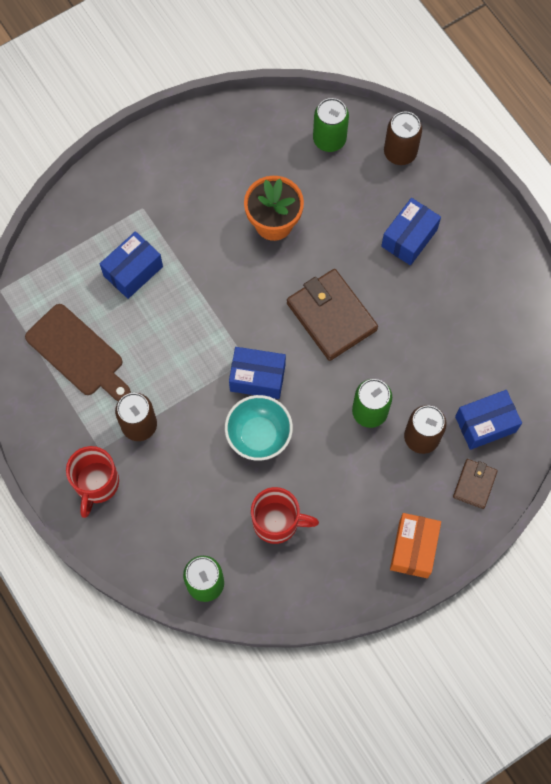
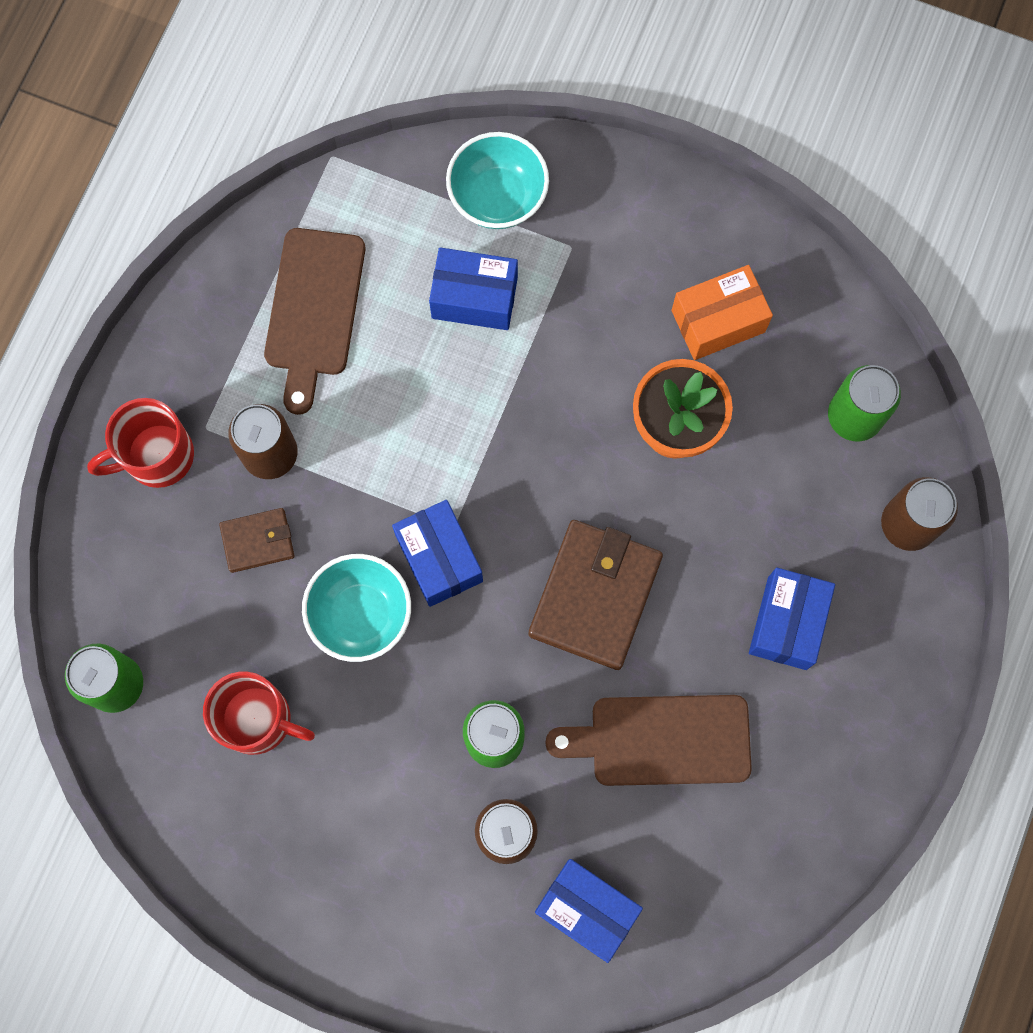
camera: 55 degrees right, 5 degrees up
red mug [251,487,319,544] -> red mug turned 45 degrees counterclockwise [203,672,315,755]
blue box [381,198,441,266] -> blue box turned 75 degrees counterclockwise [749,567,835,670]
orange box [390,513,441,578] -> orange box moved to [672,265,773,360]
brown wallet [453,459,498,509] -> brown wallet moved to [219,508,295,573]
none -> turquoise bowl [446,132,549,229]
none -> brown cutting board [545,695,752,786]

